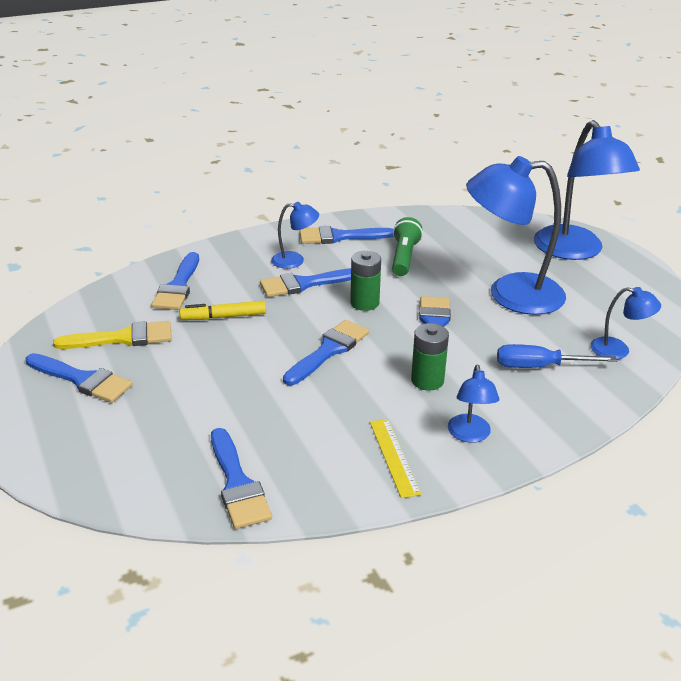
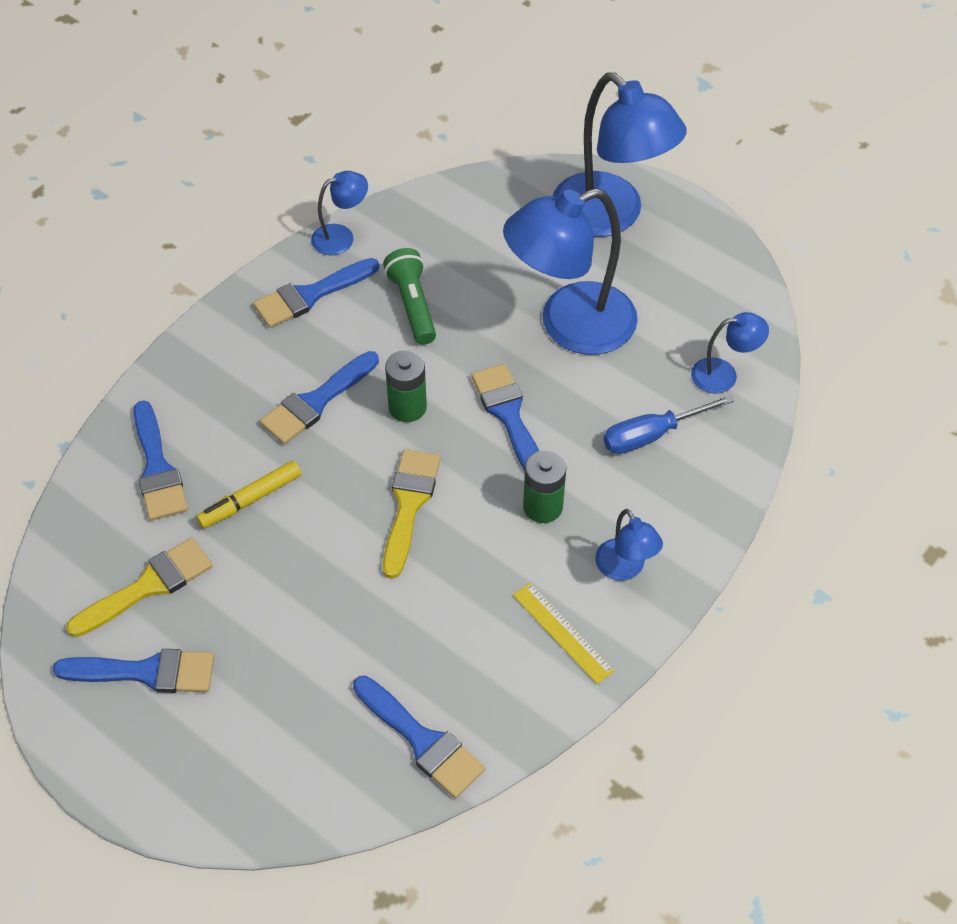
camera: 25 degrees left, 20 degrees up
blue lamp [271,202,319,269] -> blue lamp moved to [311,171,368,255]
blue brush [283,320,369,385] -> yellow brush [383,449,441,579]

